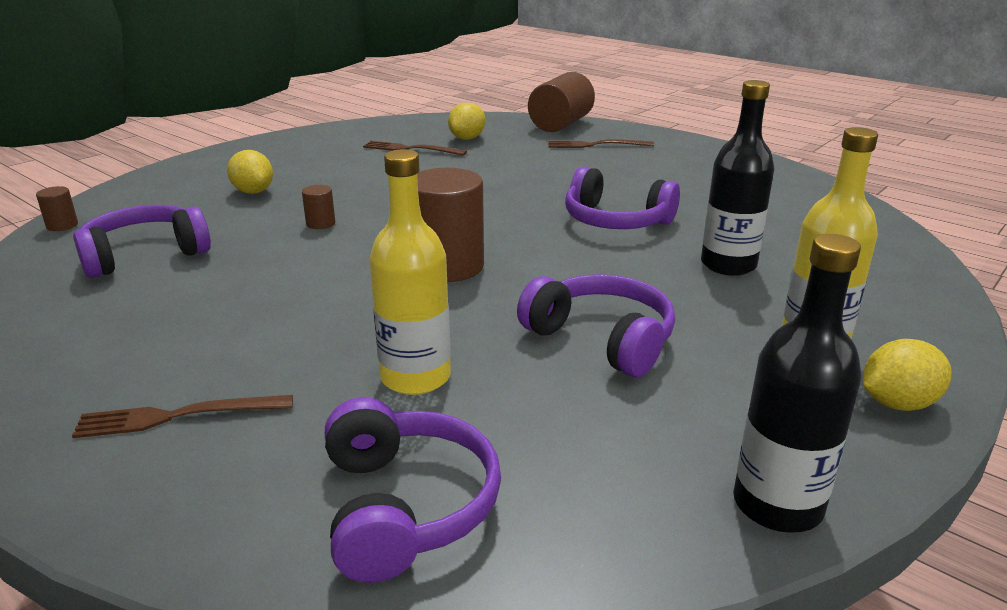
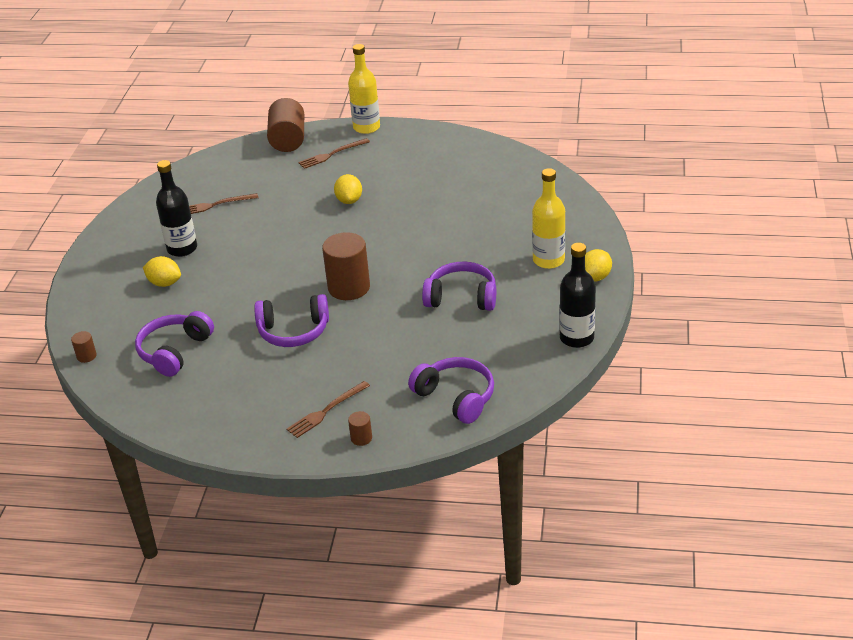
camera: 30 degrees left, 10 degrees up
brown cylinder [302,185,335,229] -> brown cylinder moved to [348,411,372,446]
yellow bottle [369,149,451,395] -> yellow bottle moved to [348,44,380,134]
yellow lemon [448,103,485,140] -> yellow lemon moved to [334,174,362,204]
purple headphones [565,166,680,229] -> purple headphones moved to [254,294,329,347]
black bottle [701,80,774,276] -> black bottle moved to [156,160,197,257]

